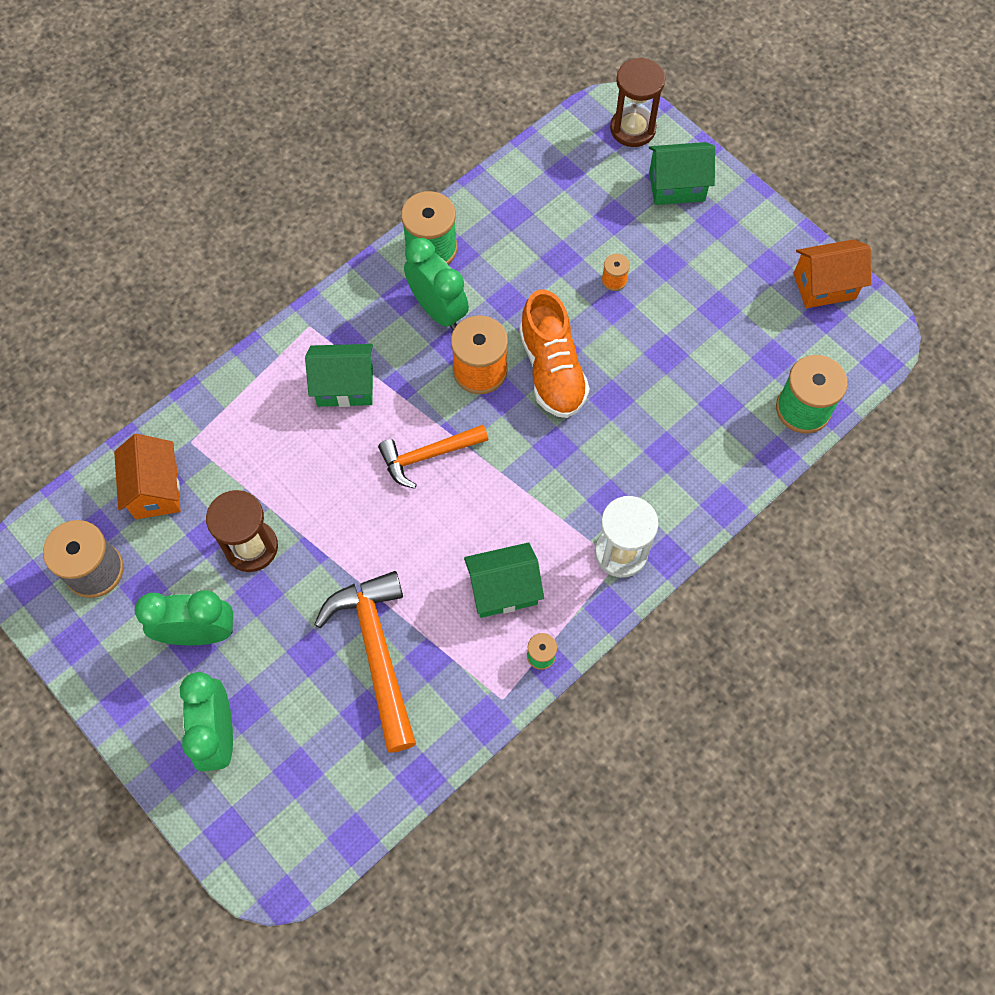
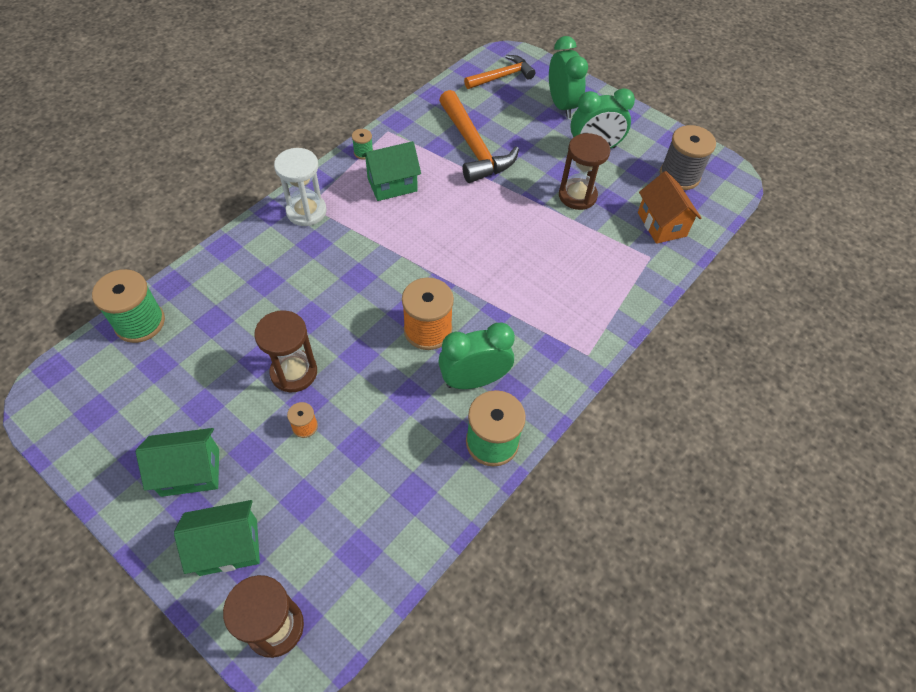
camera: 170 degrees right, 10 degrees down
green house [305,344,373,407] -> green house moved to [136,428,219,497]
orange hammer [378,425,488,489] -> orange hammer moved to [464,55,536,89]
green clock [404,238,469,330] -> green clock turned 120 degrees clockwise [438,322,515,389]
orange shoe [519,290,590,418] -> none
orange house [793,239,871,308] -> none
none -> brown hourglass [254,310,317,392]

